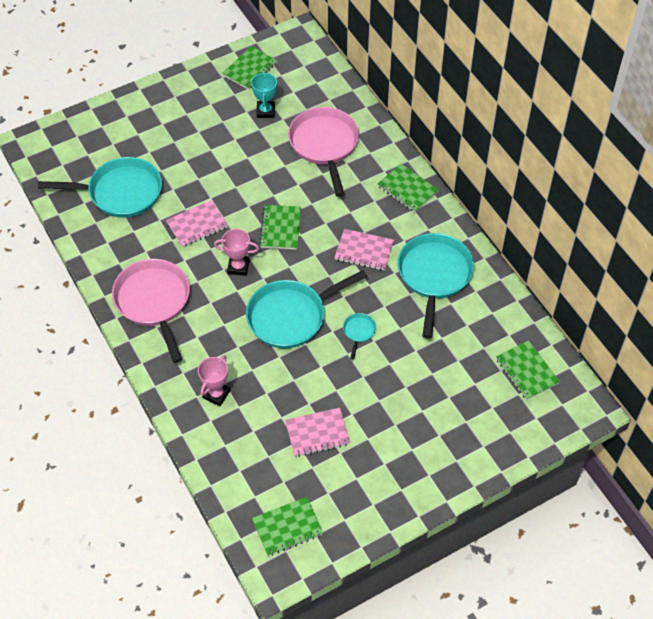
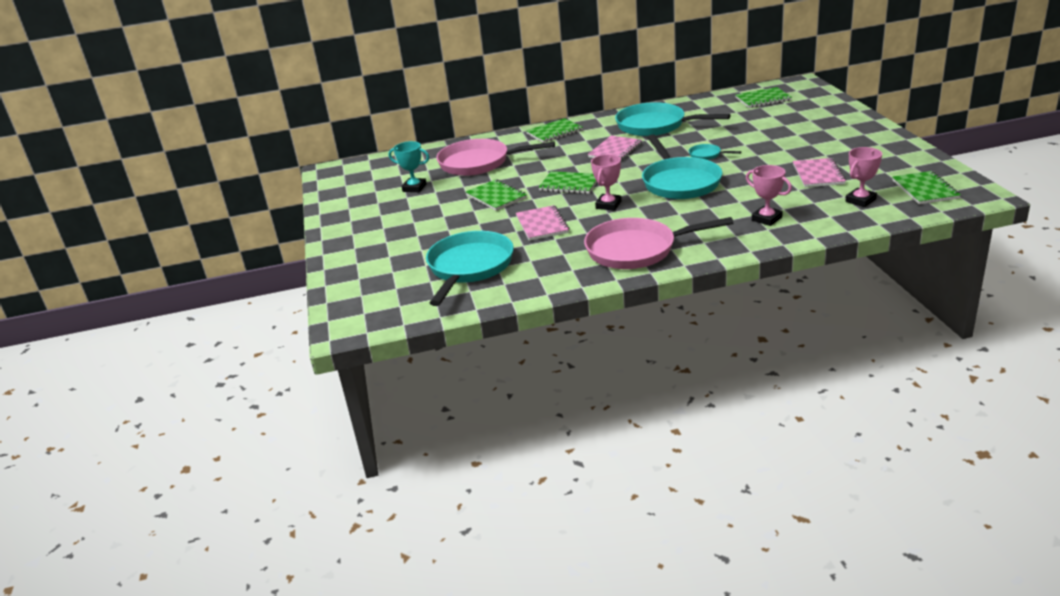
camera: 70 degrees left, 25 degrees down
green notebook [222,46,277,90] -> green notebook moved to [466,179,527,211]
none -> pink trophy [845,147,882,207]

